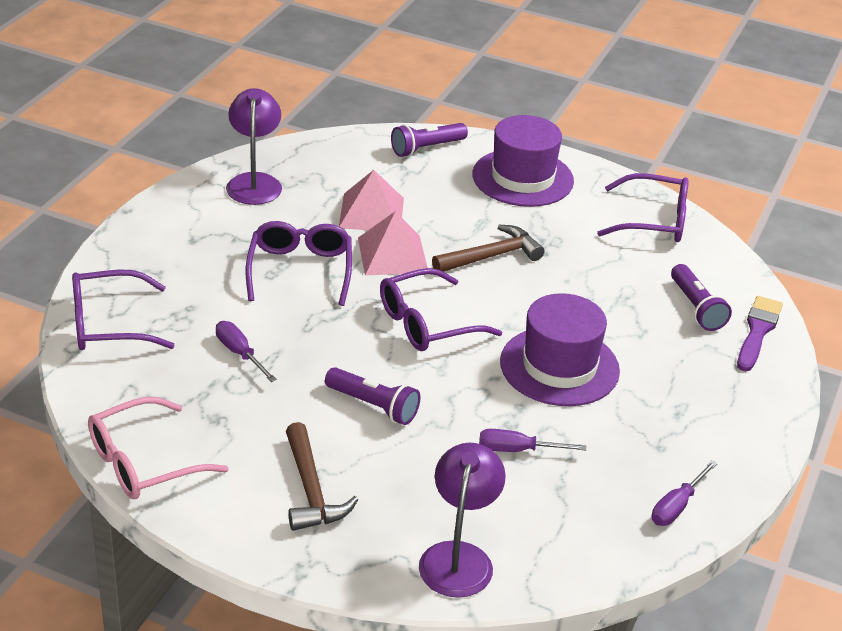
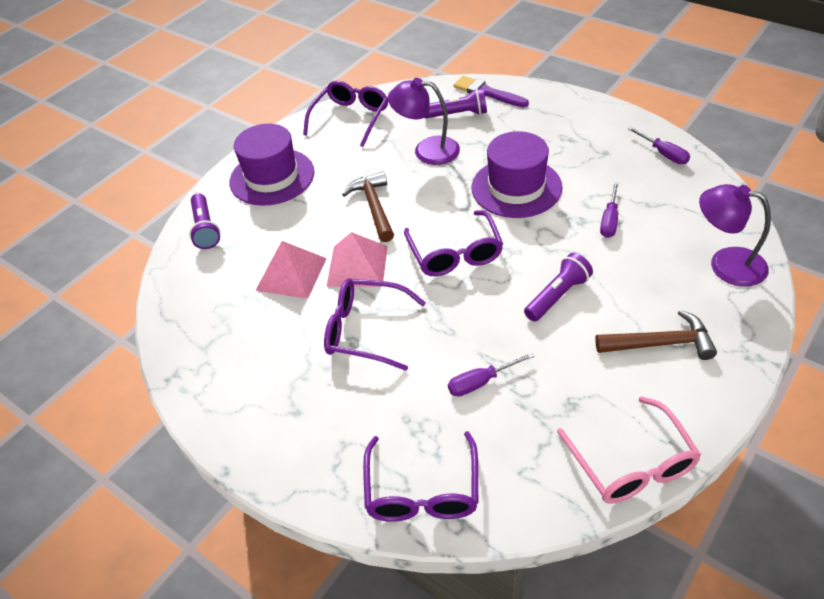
camera: 70 degrees left, 10 degrees up
purple lamp [226,88,282,205] -> purple lamp moved to [388,78,460,165]

